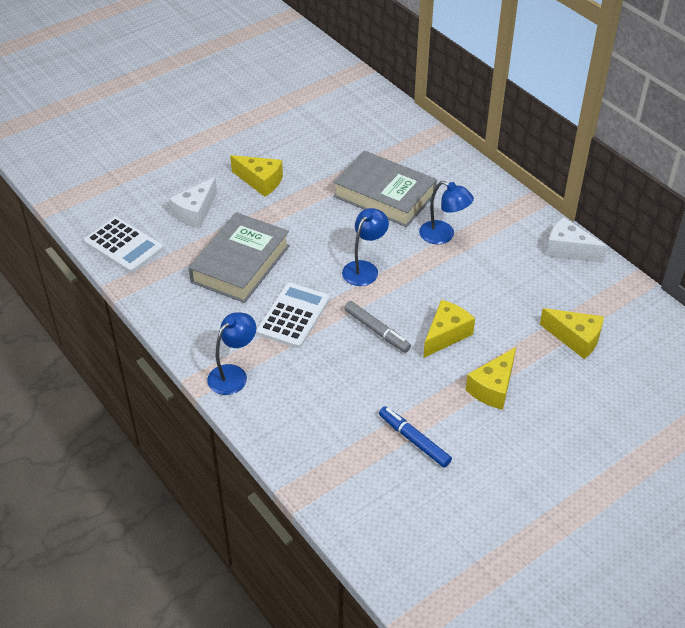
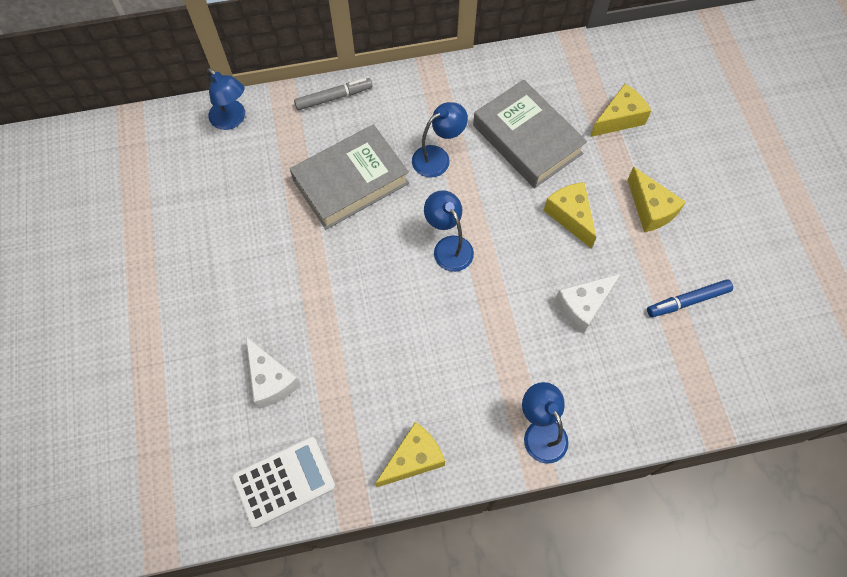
camera: 65 degrees left, 20 degrees up
grey book [189,212,290,303] -> grey book moved to [473,80,587,188]
yellow cheese [230,155,283,197] -> yellow cheese moved to [375,422,445,487]
white calculator [257,283,330,348] -> none
grey marker [344,301,411,353] -> grey marker moved to [294,78,373,110]
white cheese [546,217,607,263] -> white cheese moved to [555,274,621,334]
none -> blue lamp [207,68,245,130]

